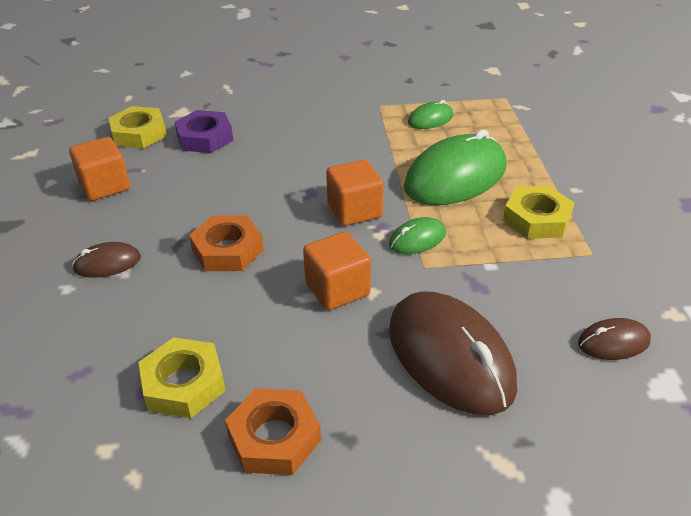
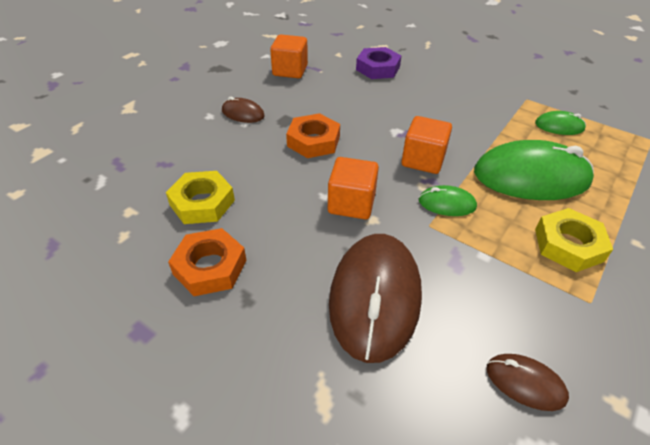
camera: 40 degrees right, 5 degrees up
yellow nut [108,106,167,149] -> none

